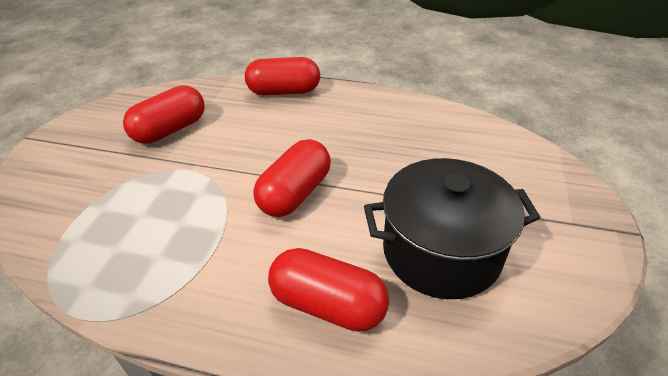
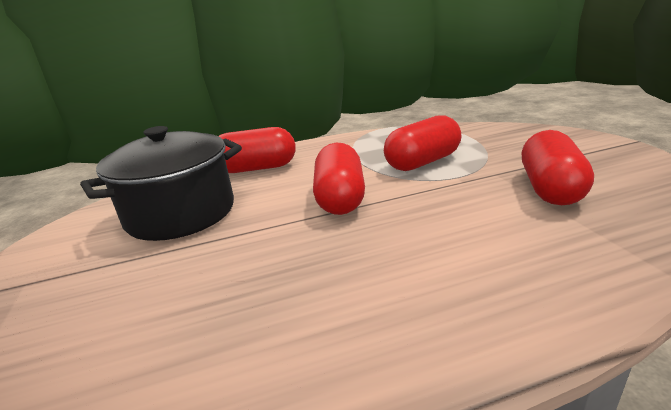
camera: 150 degrees right, 15 degrees down
red capsule [245,57,320,95] -> red capsule moved to [384,115,462,171]

